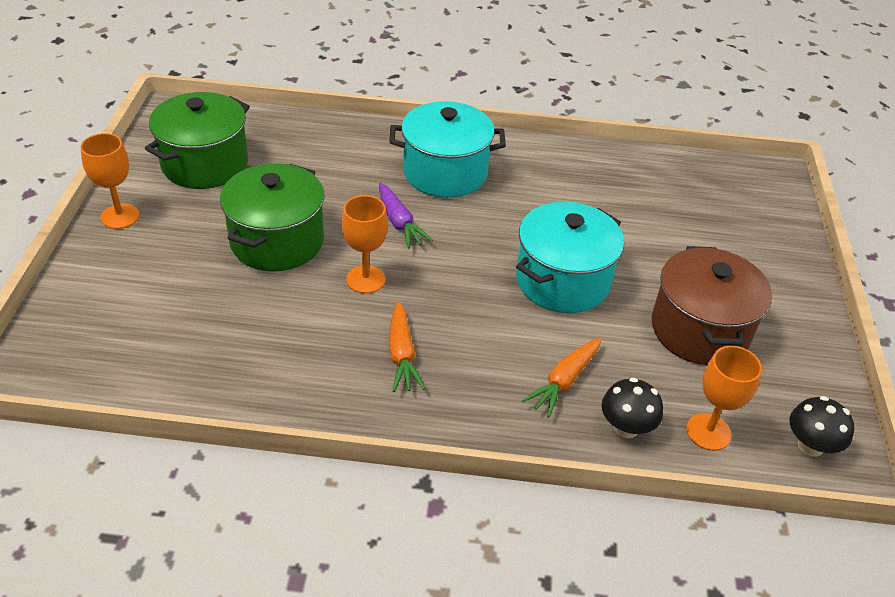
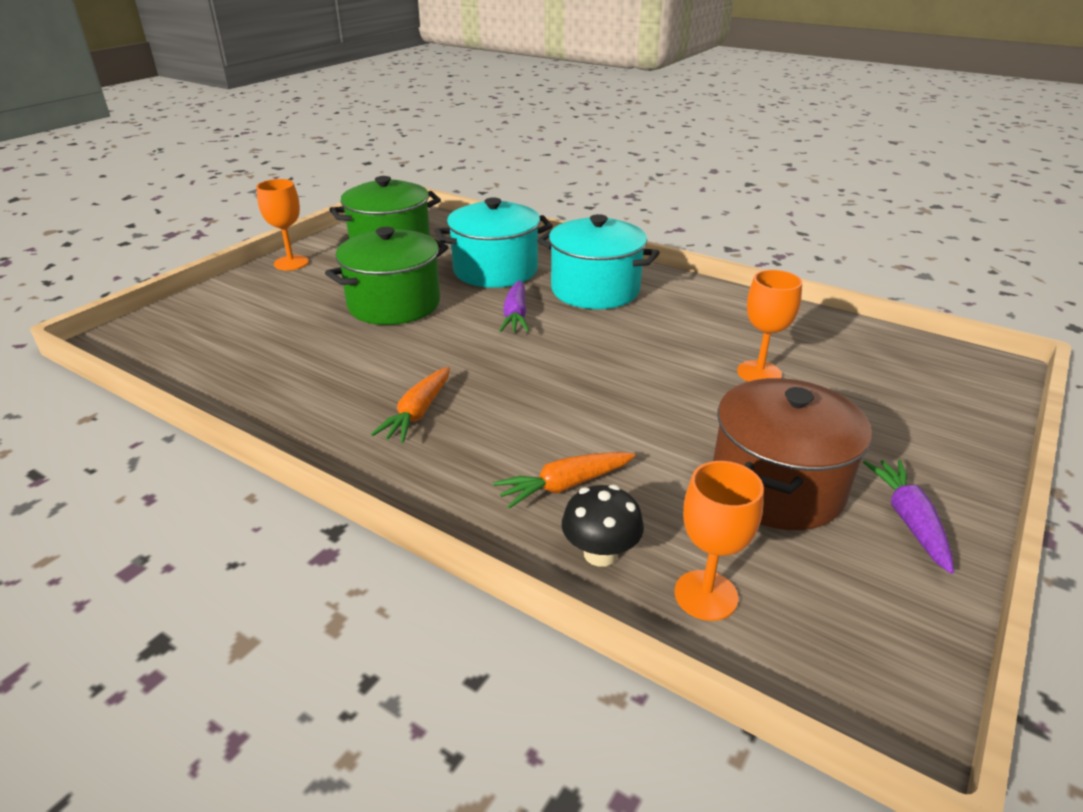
camera: 30 degrees right, 10 degrees down
orange goblet [342,195,388,294] -> orange goblet moved to [737,270,802,382]
turquoise pot [516,202,624,313] -> turquoise pot moved to [435,197,553,288]
black mushroom [790,396,854,457] -> none
none -> purple carrot [863,460,954,574]

